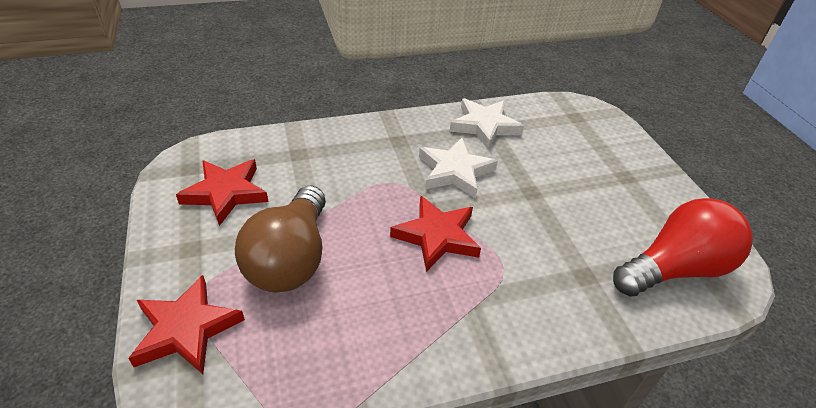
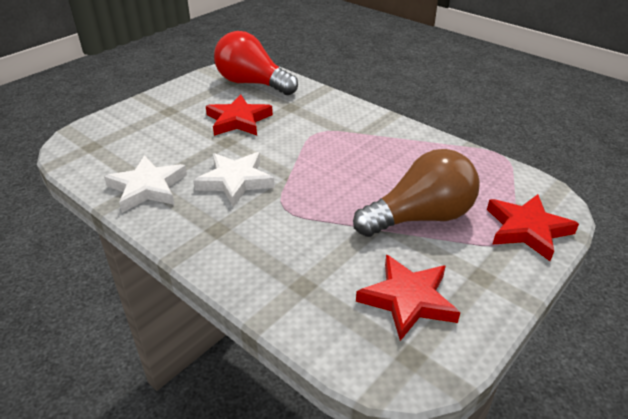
camera: 120 degrees left, 5 degrees down
red star [390,196,481,272] -> red star moved to [206,94,273,136]

